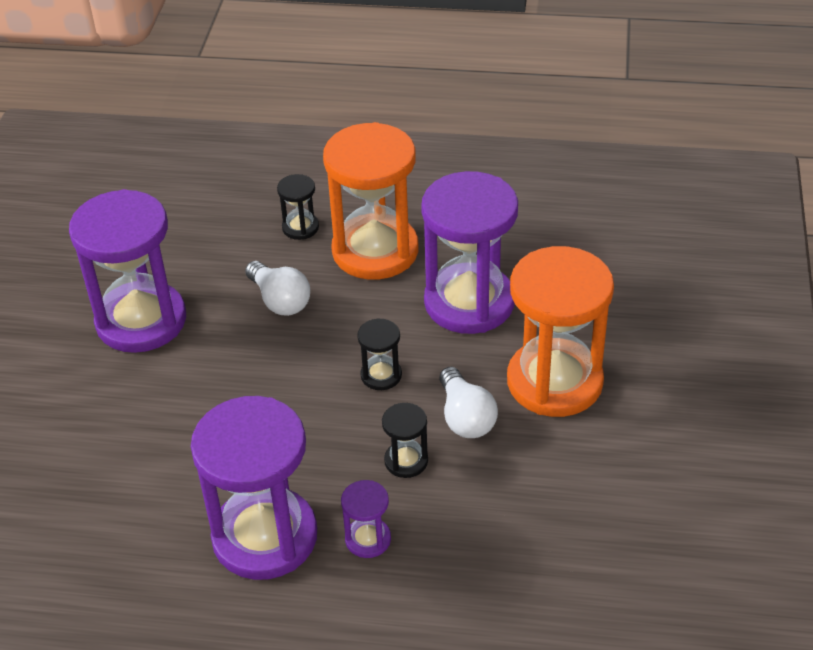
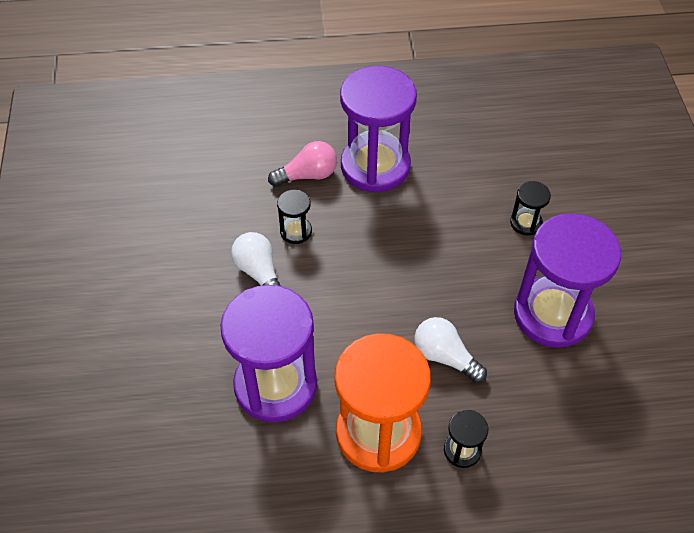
camera: 165 degrees right, 10 degrees up
purple hourglass [341,480,391,558] -> pink light bulb [268,141,337,187]
black hourglass [357,318,402,390] -> black hourglass moved to [510,181,551,236]
orange hourglass [507,246,614,417] -> none

